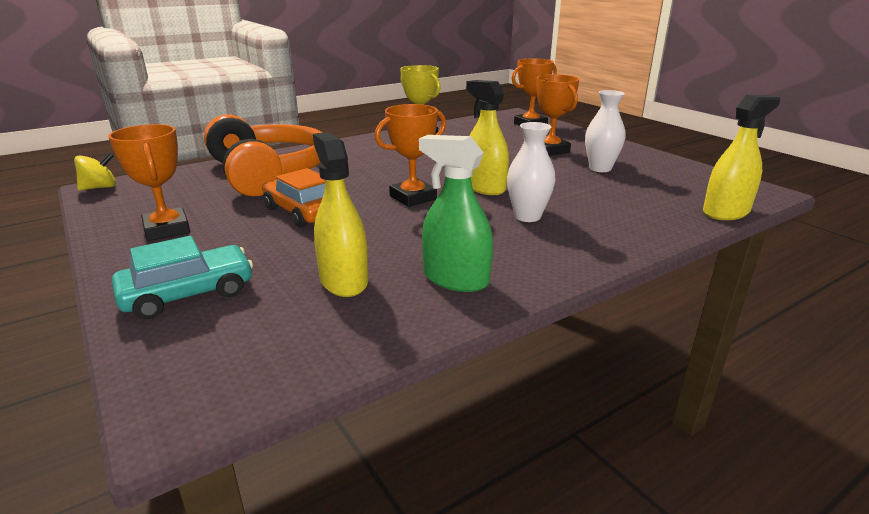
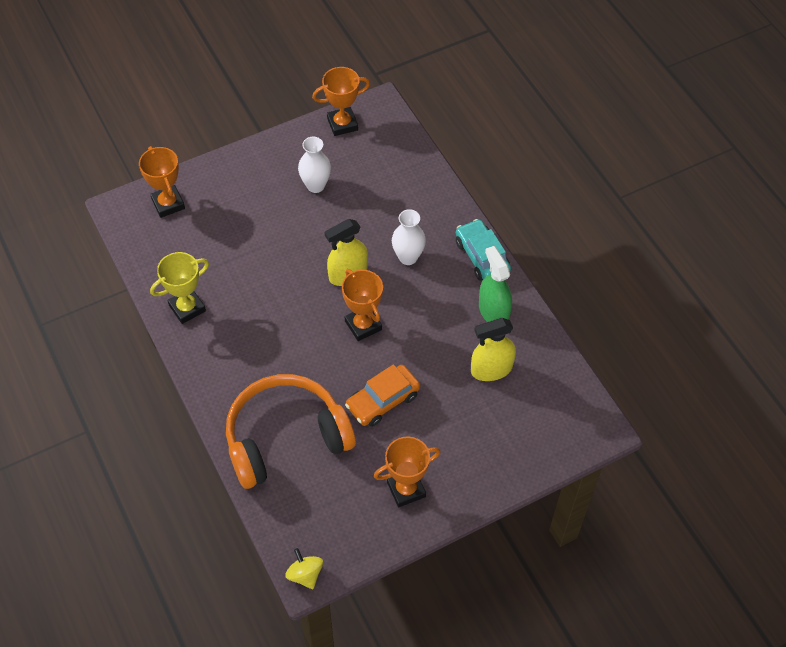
camera: 85 degrees left, 30 degrees up
turquoise car [112,236,253,319] -> turquoise car moved to [456,219,511,281]
green spray bottle [419,135,493,292] -> green spray bottle turned 120 degrees clockwise [479,246,512,322]
orange trophy [536,74,579,156] -> orange trophy moved to [312,67,370,136]
yellow spray bottle [703,95,780,220] -> none

